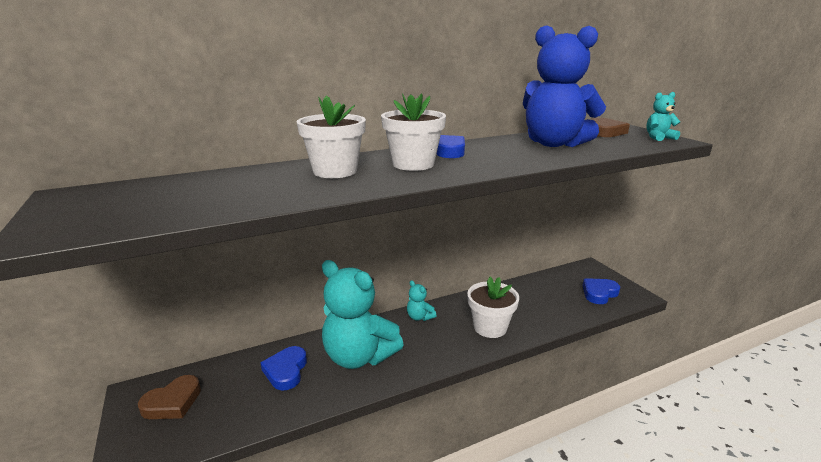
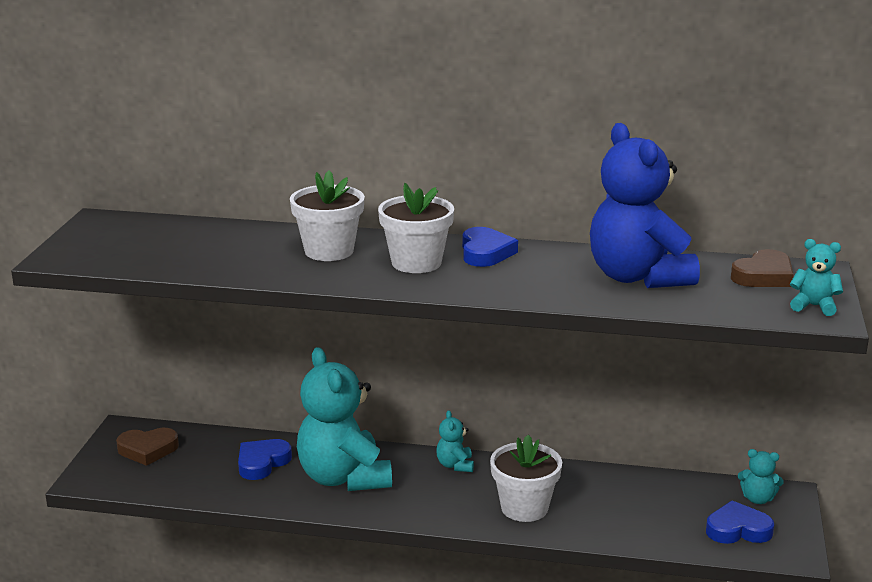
camera: 35 degrees right, 0 degrees up
none -> turquoise teddy bear [738,449,784,504]

